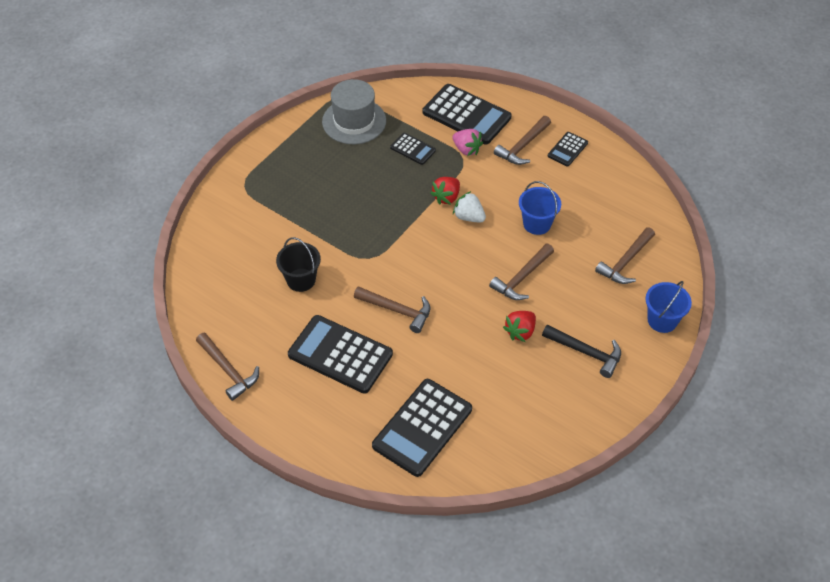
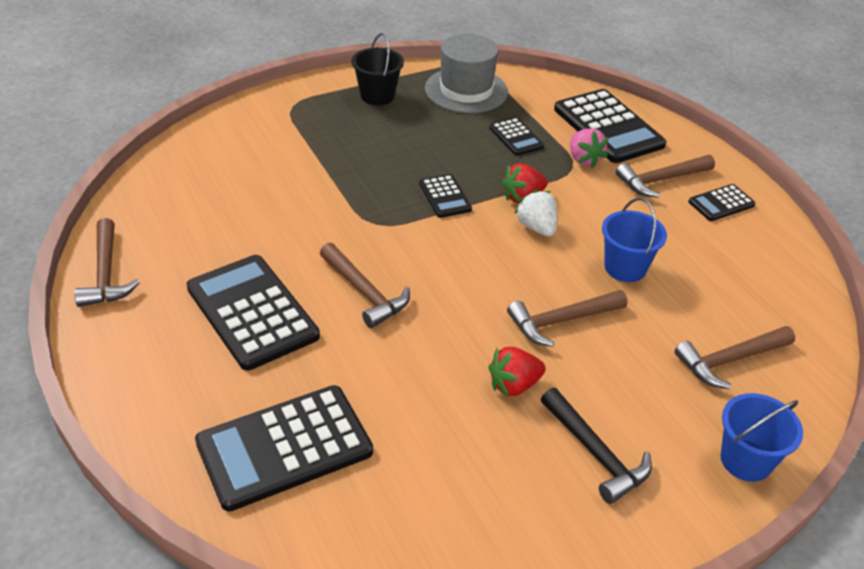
camera: 25 degrees right, 10 degrees down
black bucket [276,237,321,292] -> black bucket moved to [351,33,404,105]
none -> black calculator [419,174,472,218]

